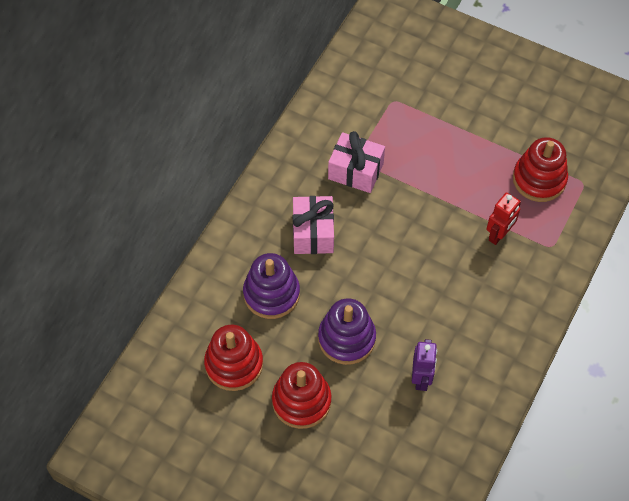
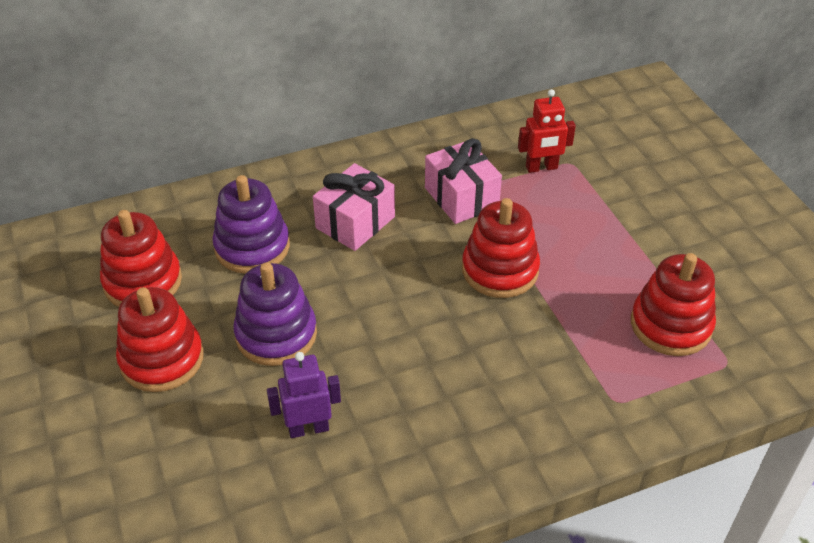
camera: 40 degrees right, 15 degrees down
purple robot [412,339,437,391] -> purple robot turned 150 degrees counterclockwise [267,352,341,438]
red robot [486,193,521,245] -> red robot moved to [518,89,576,173]
none -> red stacking toy [462,198,540,298]

